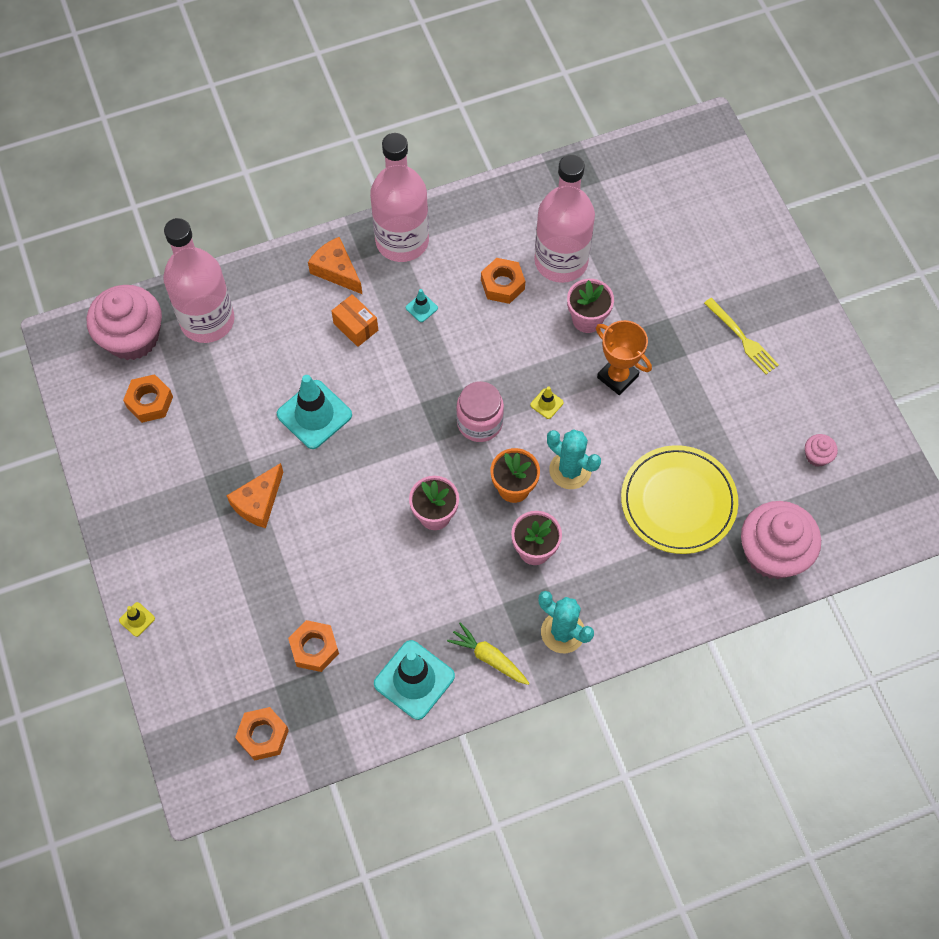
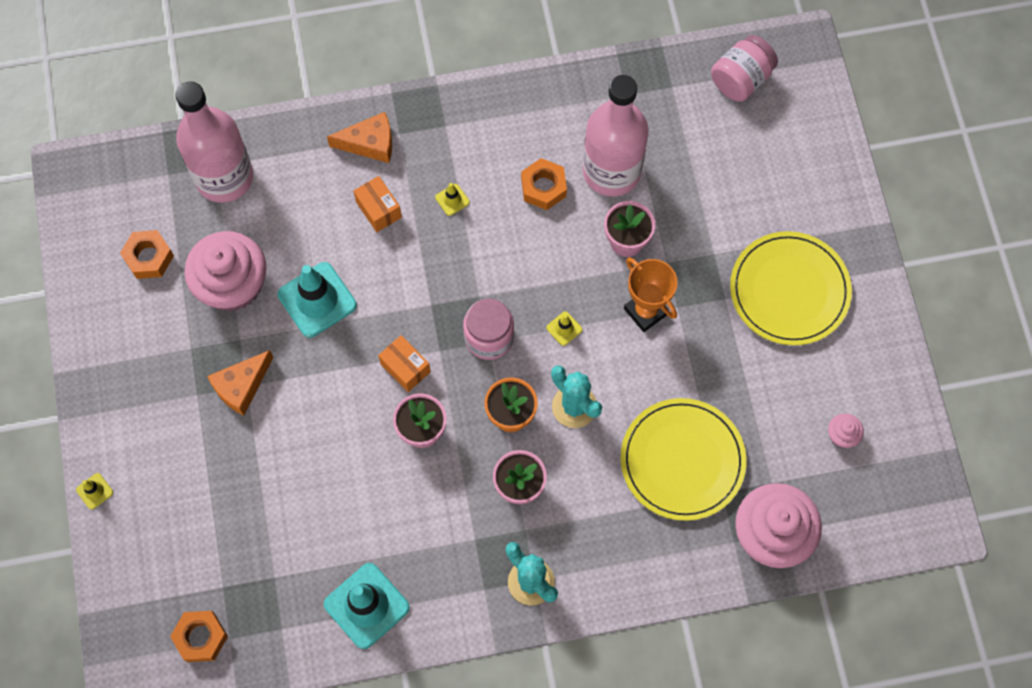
camera: 10 degrees right, 5 degrees up
pink cupcake [87,285,162,360] -> pink cupcake moved to [184,231,266,311]
orange nut [288,620,339,672] -> none
orange cheese [308,237,362,294] -> orange cheese turned 120 degrees clockwise [327,112,392,163]
pink bottle [370,133,429,262] -> none
turquoise traffic cone [406,289,438,322] -> yellow traffic cone [435,183,470,216]
yellow carrot [447,622,529,685] -> none
yellow fork [704,298,779,374] -> yellow plate [730,231,852,346]
none -> orange box [378,335,431,392]
none -> pink jar [711,35,778,102]

